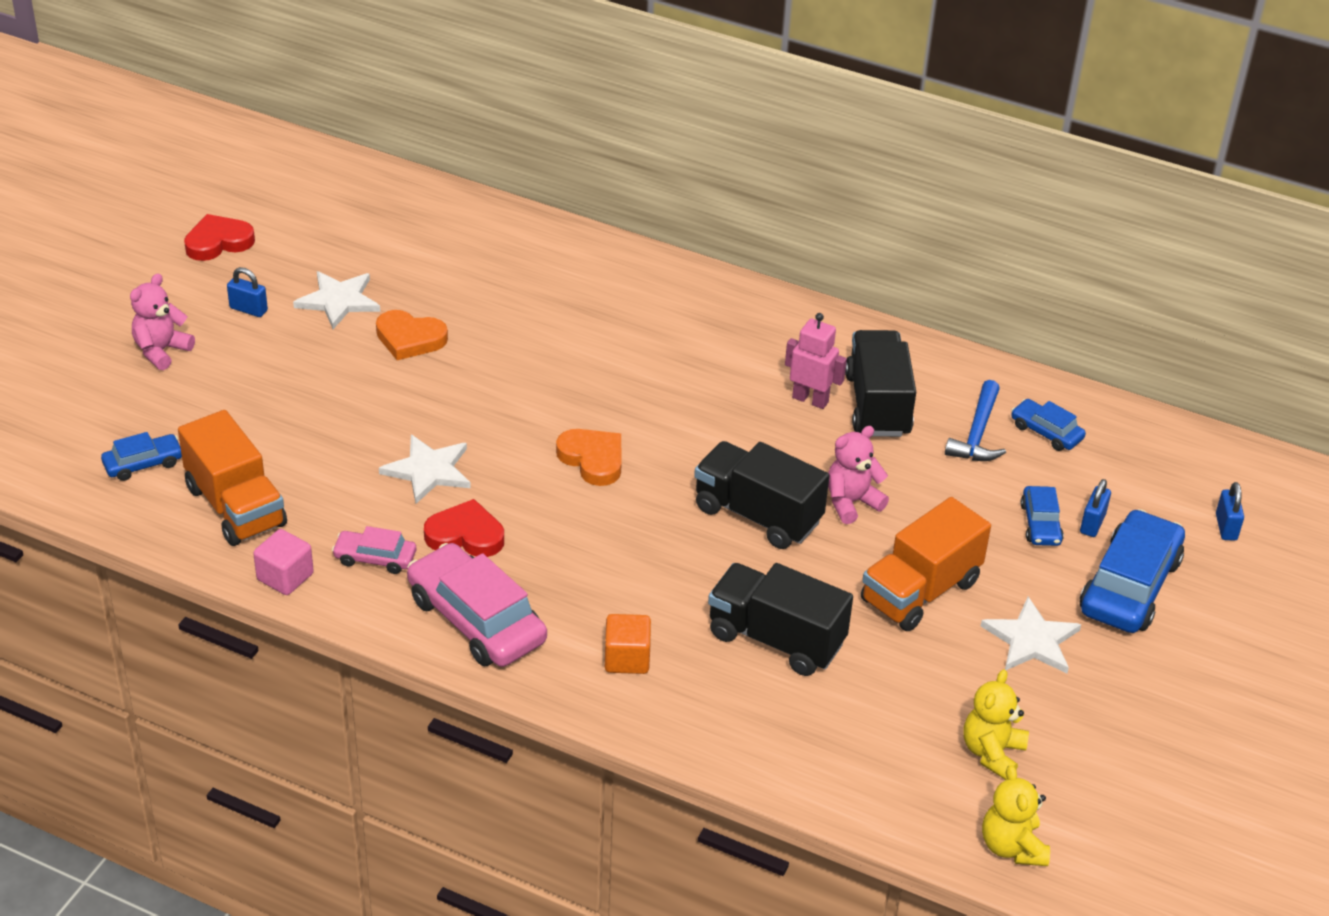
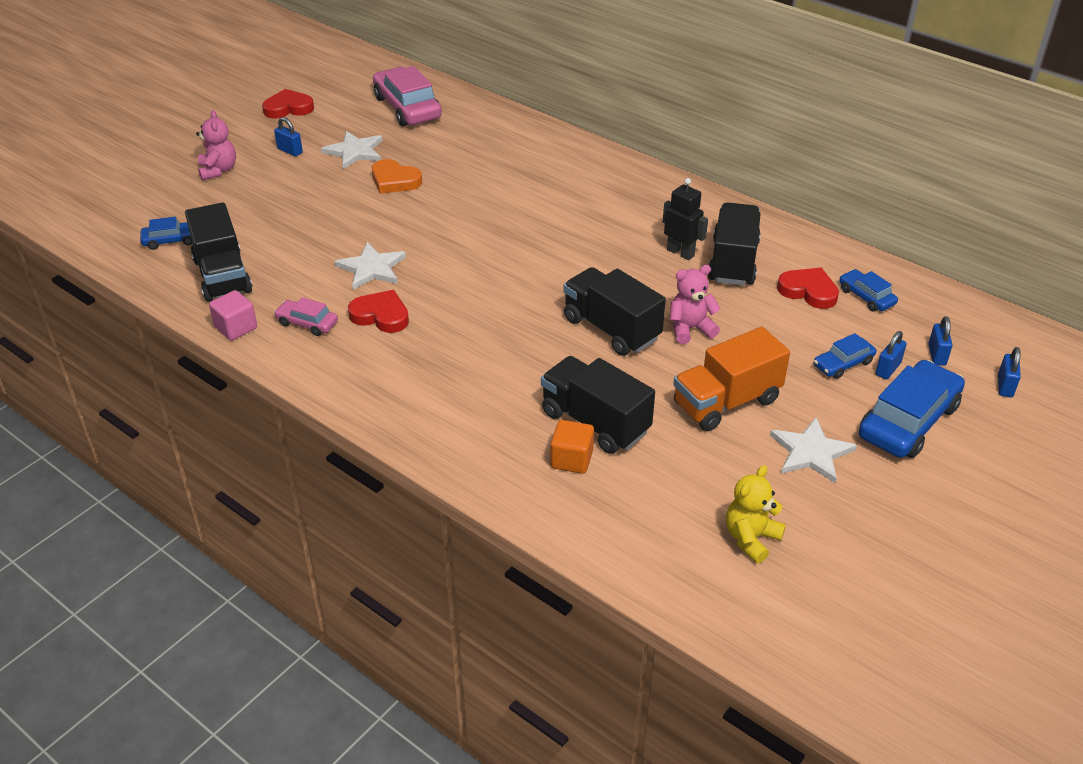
camera: 15 degrees right, 0 degrees up
pink teddy bear [130,274,195,370] -> pink teddy bear turned 120 degrees clockwise [196,110,236,180]
orange truck [178,410,287,546] -> black truck [185,202,252,302]
pink car [407,543,547,667] -> pink car moved to [373,66,442,126]
orange heart [556,429,622,486] -> none
orange cube [605,614,651,674] -> orange cube moved to [551,420,594,474]
pink robot [785,313,847,409] -> black robot [663,178,708,260]
blue hammer [945,380,1006,461] -> red heart [777,268,839,309]
yellow teddy bear [982,765,1050,866] -> none
blue car [1021,486,1064,546] -> blue car turned 45 degrees clockwise [814,333,877,379]
none -> blue padlock [928,316,953,366]

